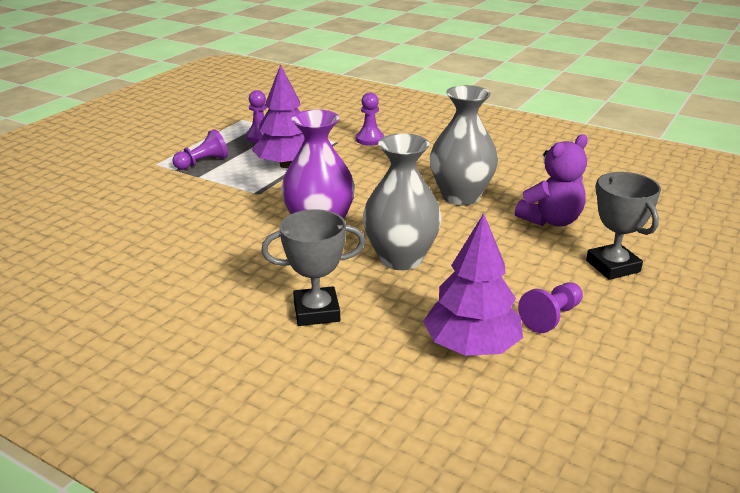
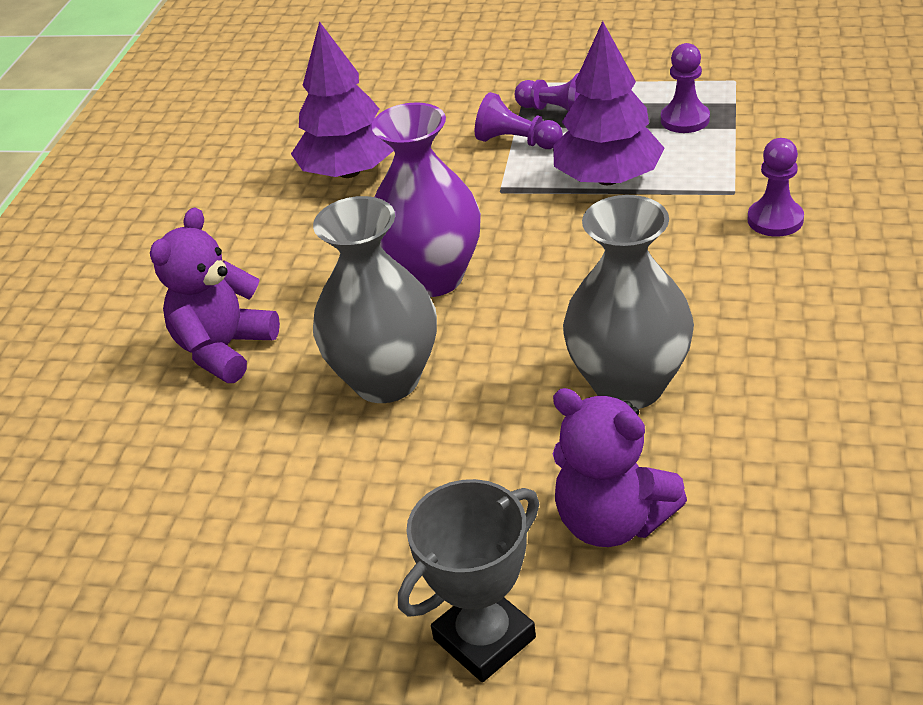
camera: 75 degrees right, 10 degrees up
grey trophy [261,209,365,326] -> purple teddy bear [150,207,280,383]
purple tree [423,213,523,356] -> purple tree moved to [291,21,394,178]
purple pawn [518,282,583,333] -> purple pawn moved to [475,92,563,149]

